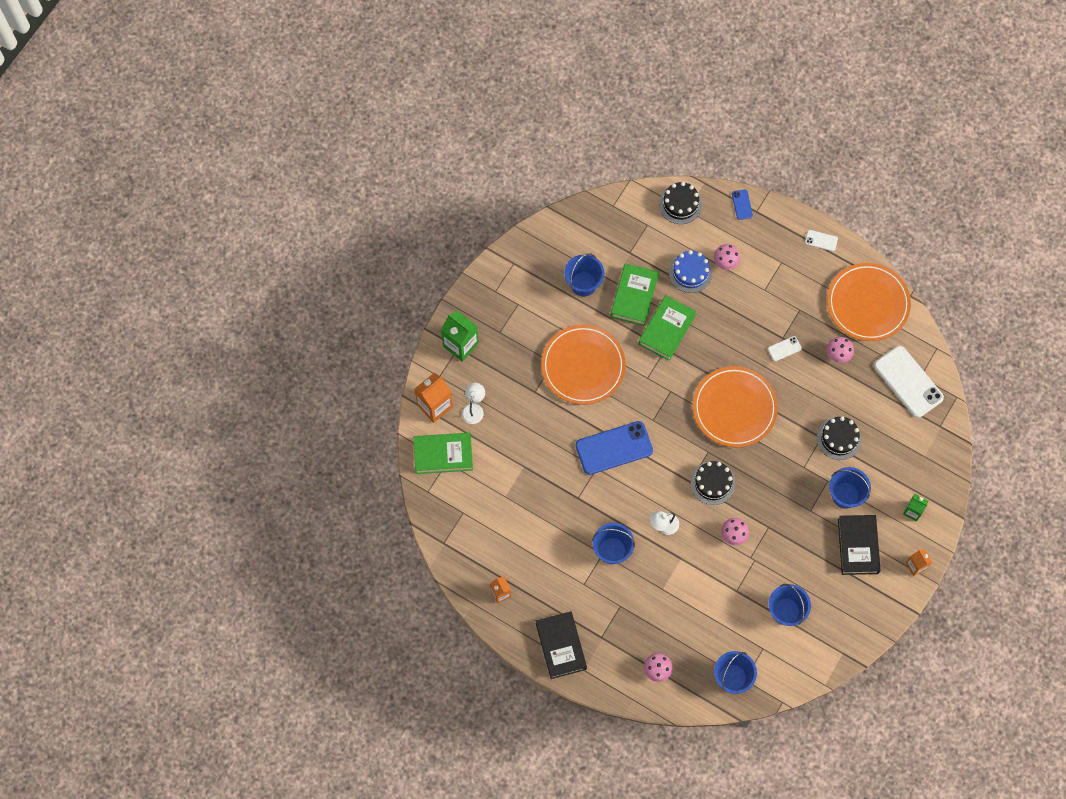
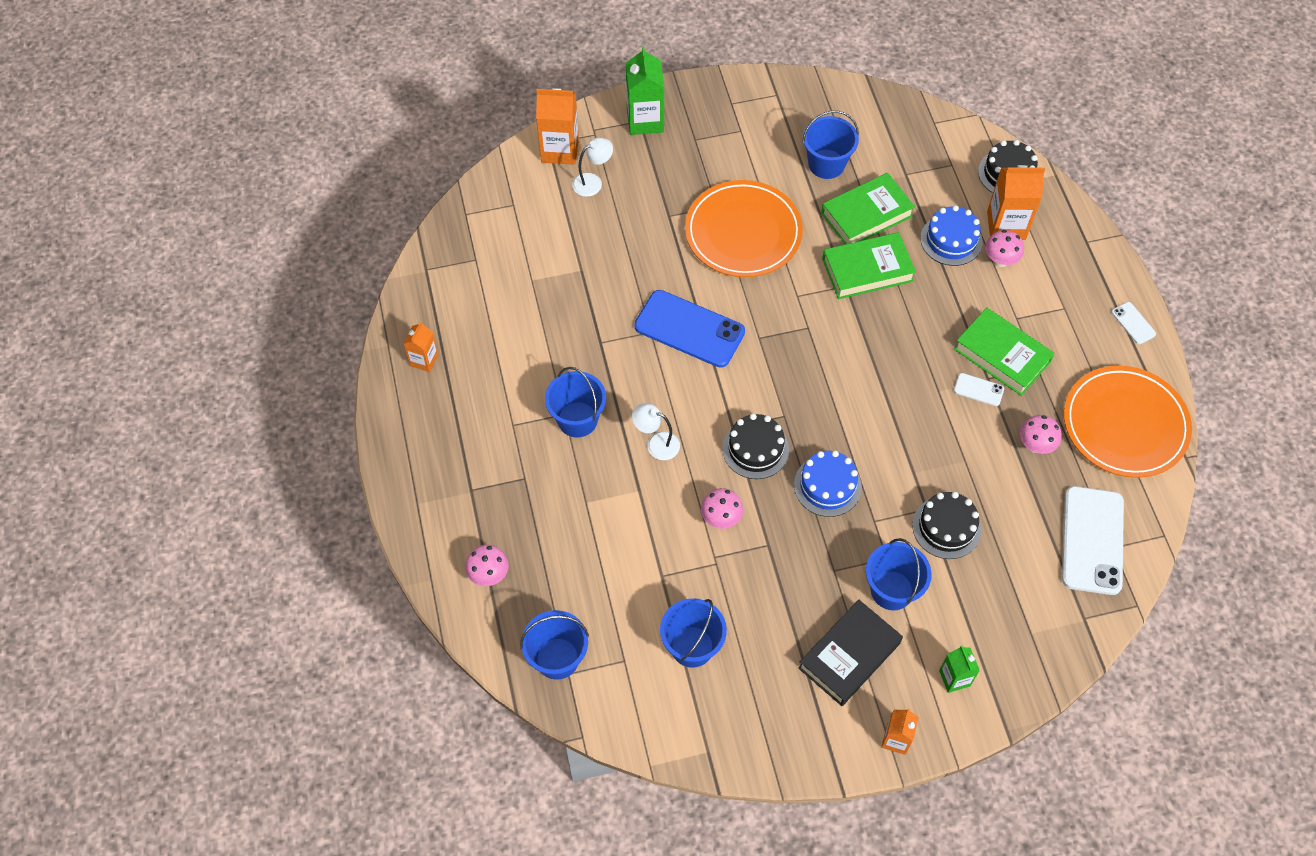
camera: 45 degrees right, 10 degrees down
green book [414,433,473,474] -> green book moved to [954,308,1055,396]
black book [536,611,587,679] -> none
orange plate [693,366,778,447] -> none
blue phone [732,190,753,220] -> none
none -> blue cake [794,451,862,517]
none -> orange carton [987,165,1045,240]

